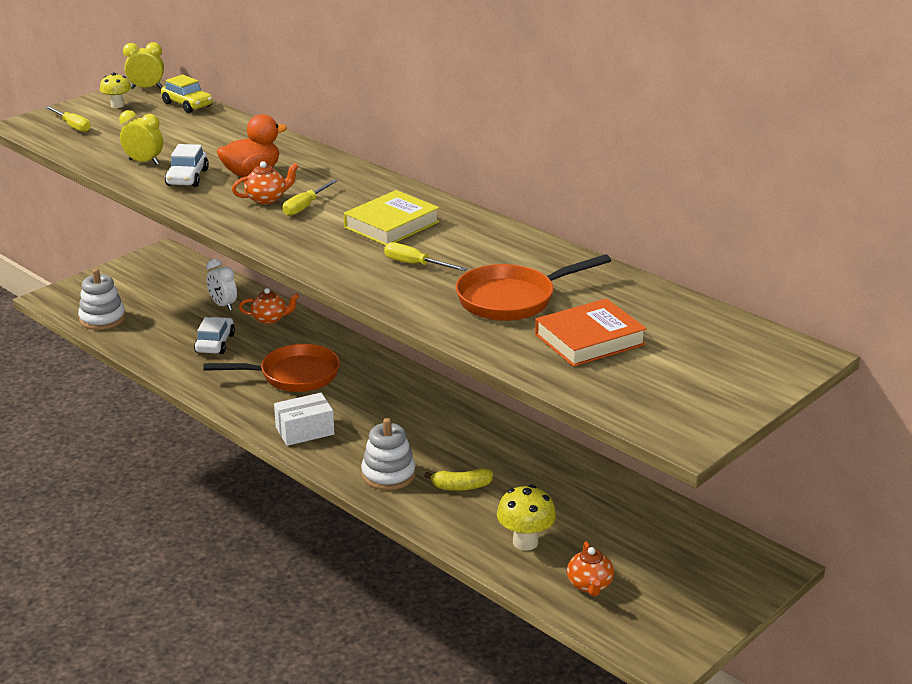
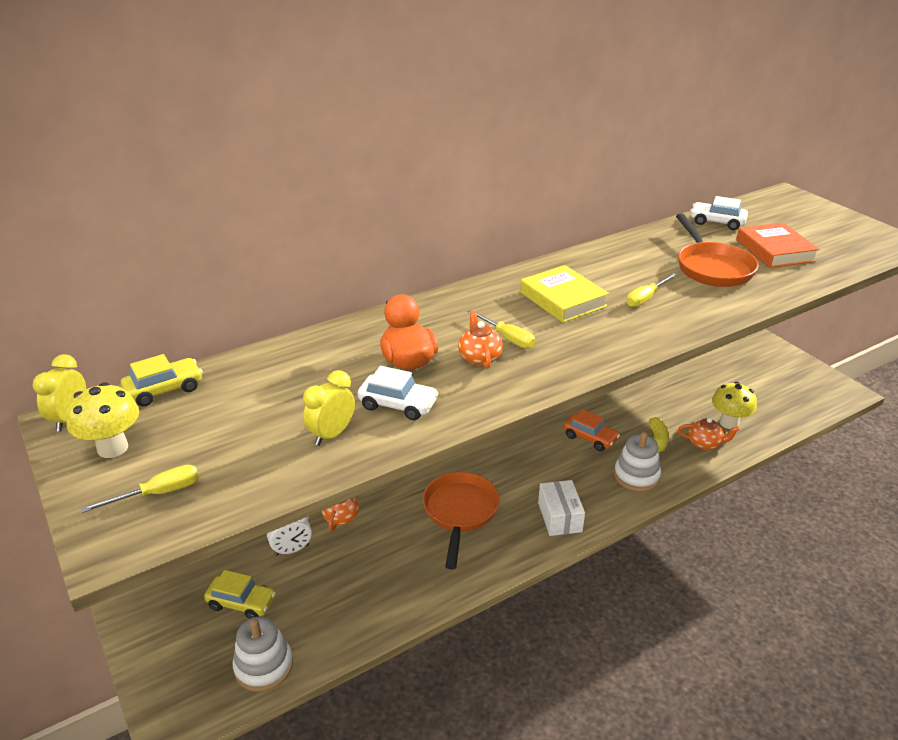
camera: 75 degrees left, 5 degrees up
yellow mushroom [100,72,131,108] -> yellow mushroom [66,382,139,458], size x1.52
white car [194,317,235,354] -> white car moved to [690,196,748,230]
orange teapot [567,541,614,596] -> orange teapot moved to [678,417,740,450]
none -> yellow car [204,570,276,619]
none -> orange car [563,409,620,451]

